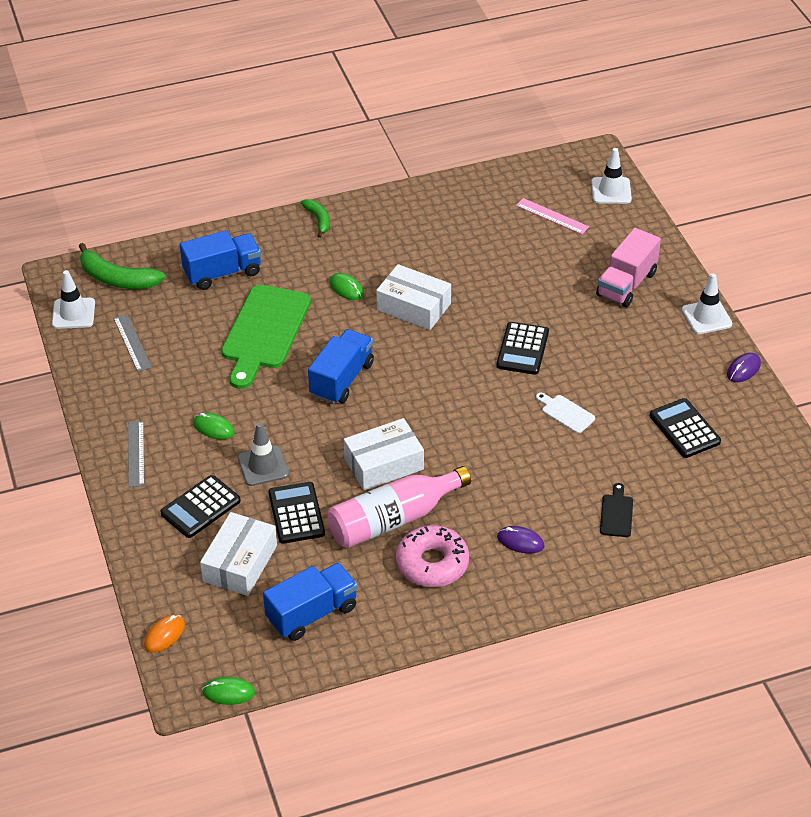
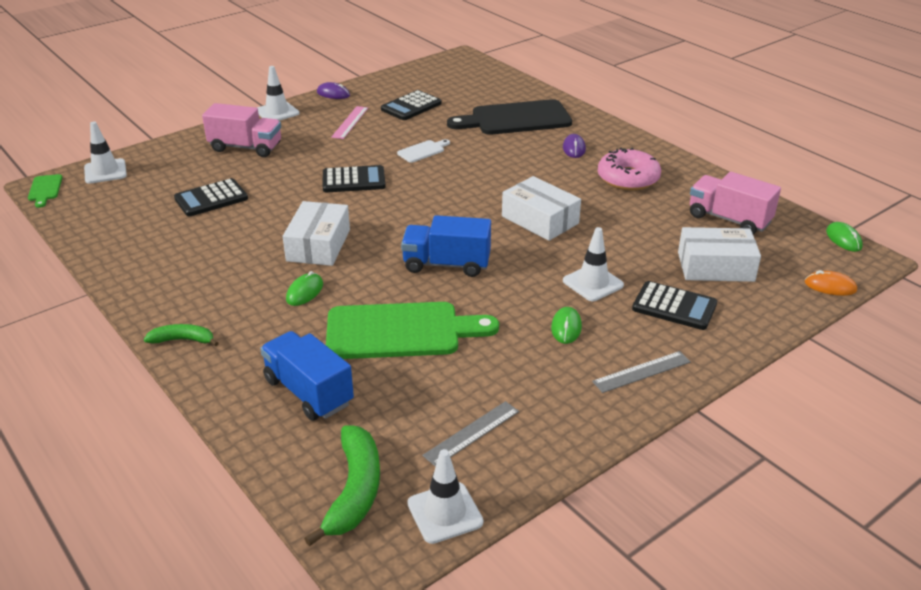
camera: 110 degrees left, 10 degrees down
grey traffic cone [238,422,289,486] -> white traffic cone [563,227,624,301]
blue truck [263,563,358,641] -> pink truck [690,172,781,234]
black calculator [269,482,325,544] -> black calculator moved to [174,178,248,216]
green banana [300,199,330,238] -> green banana turned 45 degrees clockwise [144,324,219,346]
pink bottle [327,466,471,548] -> none
pink ruler [516,198,589,234] -> pink ruler moved to [331,106,368,139]
white cutting board [536,393,595,434] -> white cutting board turned 150 degrees counterclockwise [397,139,450,163]
black cutting board [600,483,633,537] -> black cutting board [447,99,572,135], size x2.28
none -> green cutting board [28,174,62,208]

